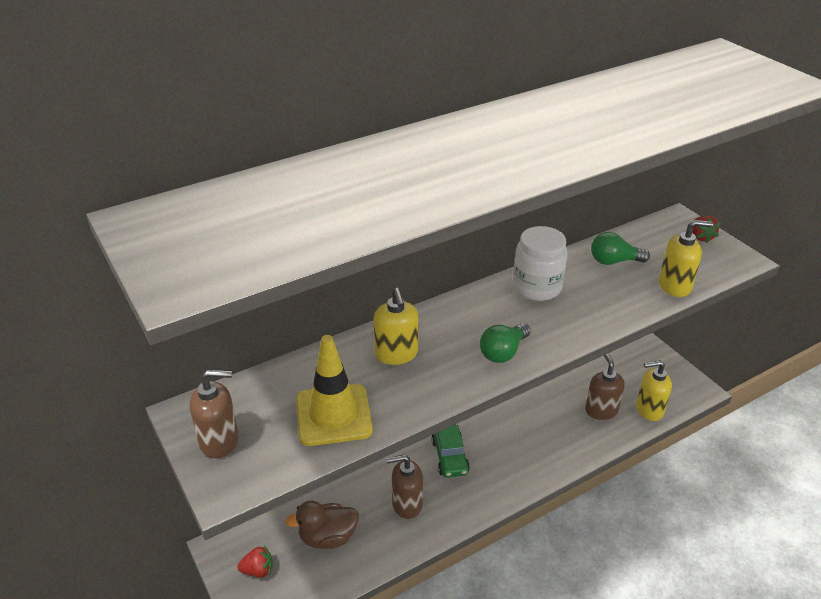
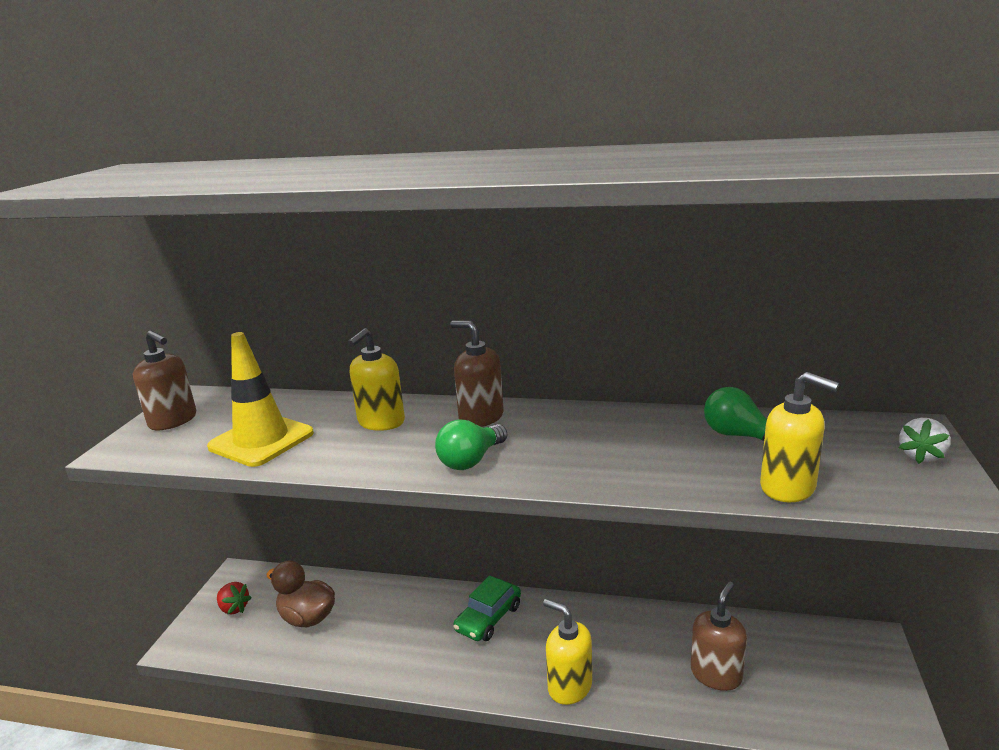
camera: 45 degrees right, 15 degrees down
brown soap dispenser [386,455,423,519] -> brown soap dispenser moved to [450,321,504,427]
green light bulb [480,323,531,363] -> green light bulb turned 45 degrees counterclockwise [435,419,507,470]
white jar [513,226,568,301] -> none
yellow soap dispenser [636,360,672,421] -> yellow soap dispenser moved to [543,599,592,705]
red strawberry [692,215,720,243] -> white strawberry [899,418,951,464]

